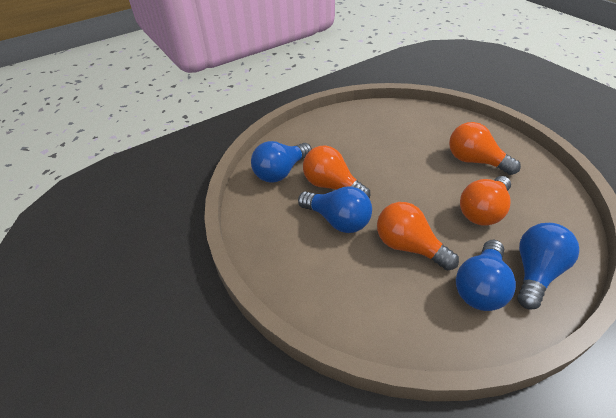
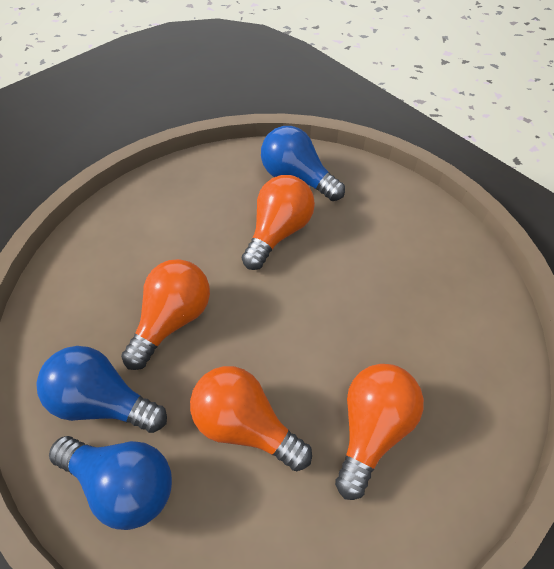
camera: 80 degrees right, 10 degrees up
blue light bulb [298,186,372,233] -> none

